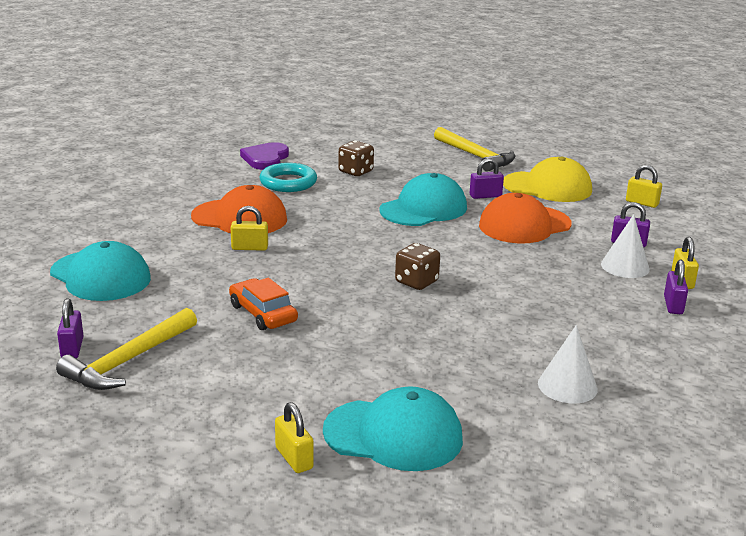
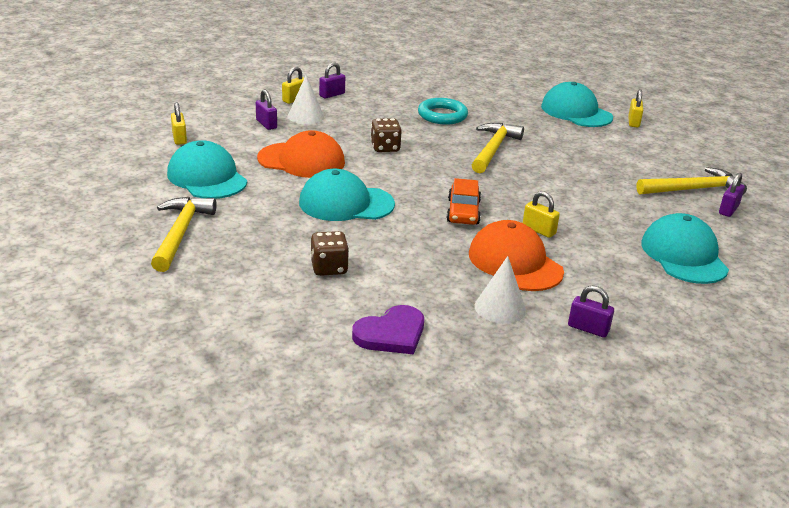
camera: 140 degrees left, 5 degrees up
orange car [229,278,298,330] -> orange car moved to [446,178,481,225]
turquoise ring [260,163,317,192] -> turquoise ring moved to [418,98,468,125]
brown dice [395,243,440,290] -> brown dice moved to [370,118,402,152]
purple padlock [470,158,504,199] -> purple padlock moved to [568,286,614,338]
yellow cap [503,156,592,202] -> turquoise cap [167,140,247,199]
white cone [538,325,598,404] -> white cone moved to [475,256,526,324]
none -> yellow hammer [472,123,524,173]

